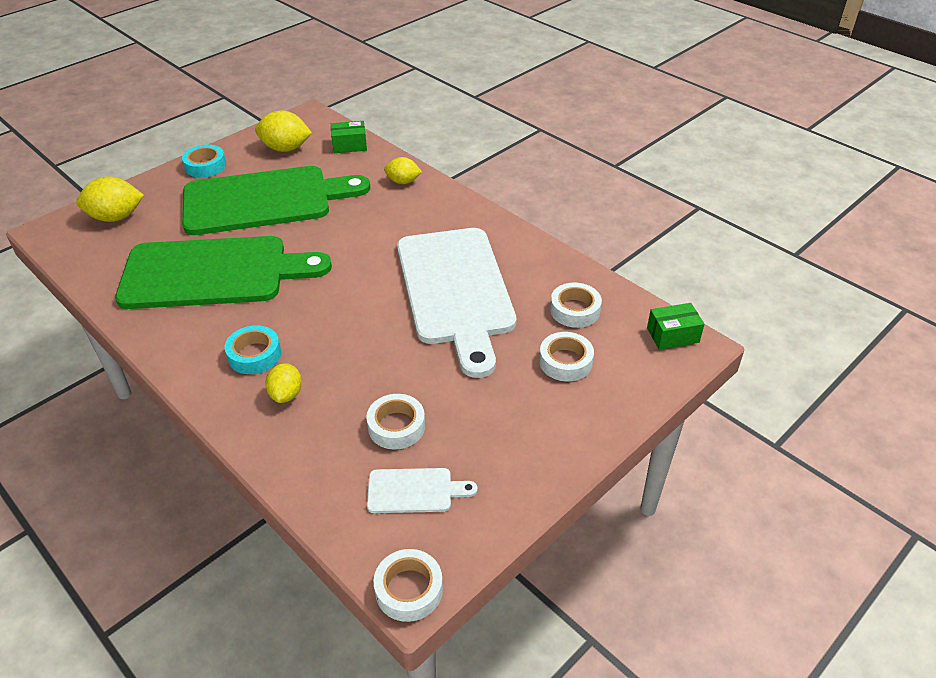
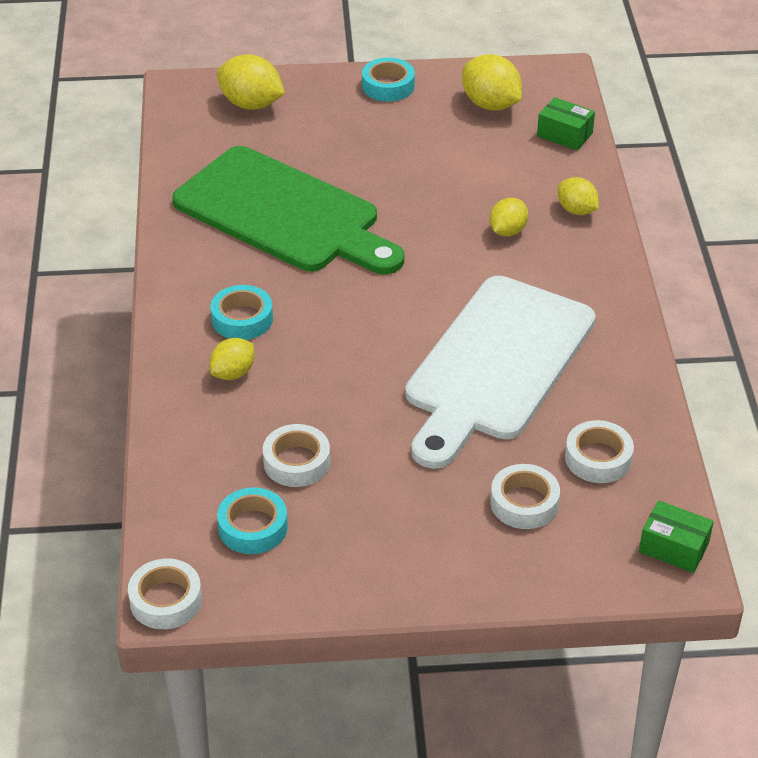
camera: 40 degrees right, 0 degrees up
green cutting board [182,166,370,235] -> none
white cutting board [367,468,478,513] -> turquoise tape [217,487,288,554]
none -> yellow lemon [490,198,528,237]

